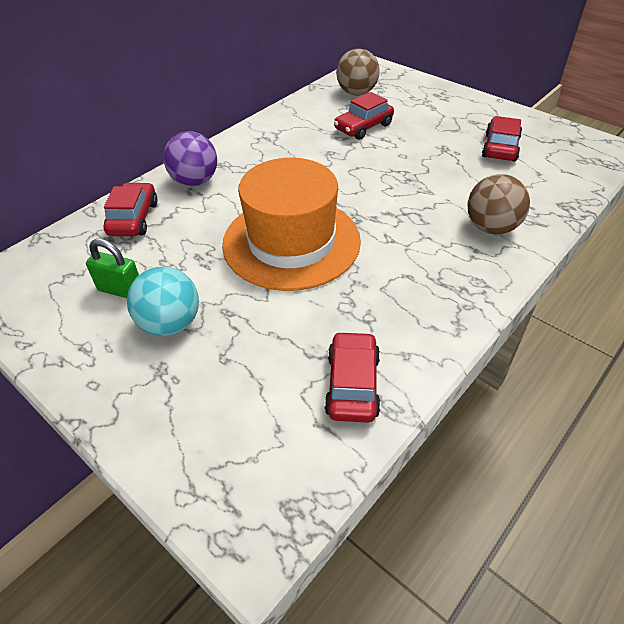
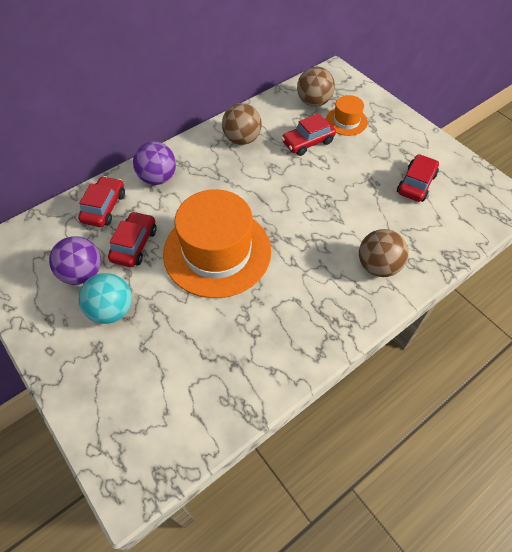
camera: 10 degrees right, 10 degrees up
green padlock [86,239,139,298] -> purple ball [49,236,101,285]
red car [324,331,381,423] -> red car moved to [108,211,156,267]
none -> brown ball [222,103,262,145]
none -> orange hat [326,95,368,136]

